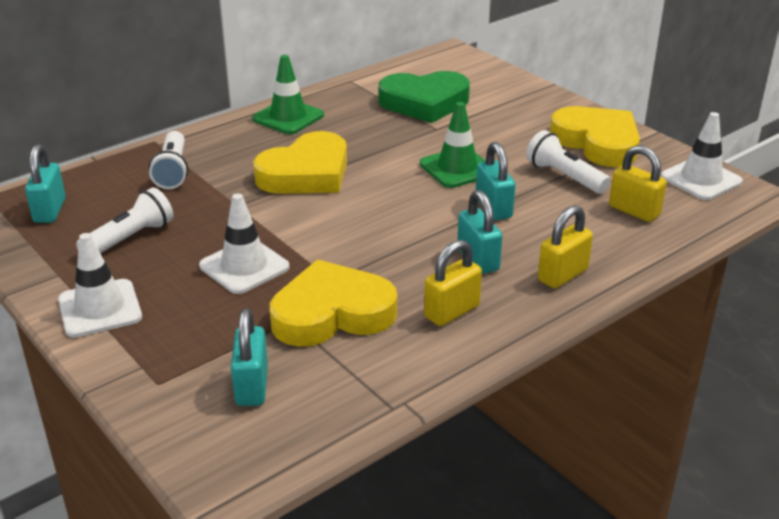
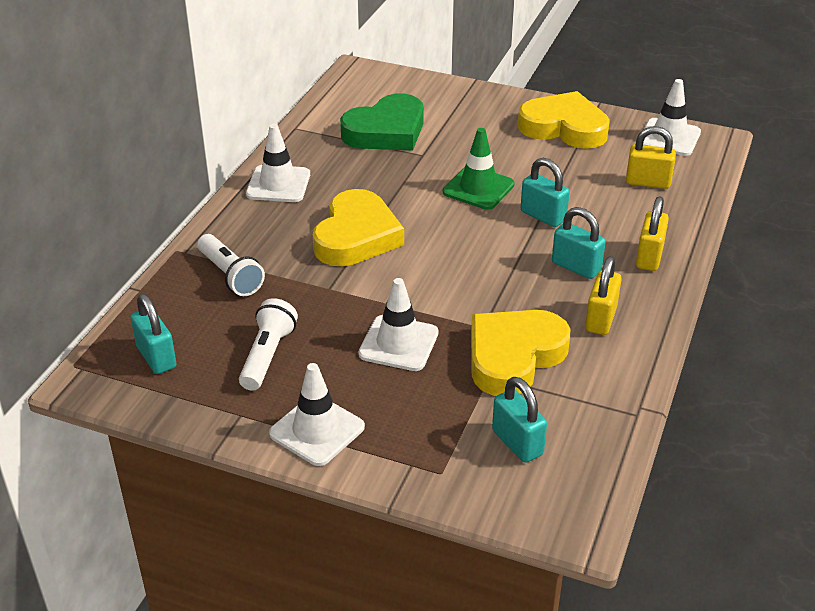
camera: 30 degrees left, 5 degrees up
green traffic cone [252,55,324,134] -> white traffic cone [246,124,310,202]
white flashlight [526,130,611,194] -> none

